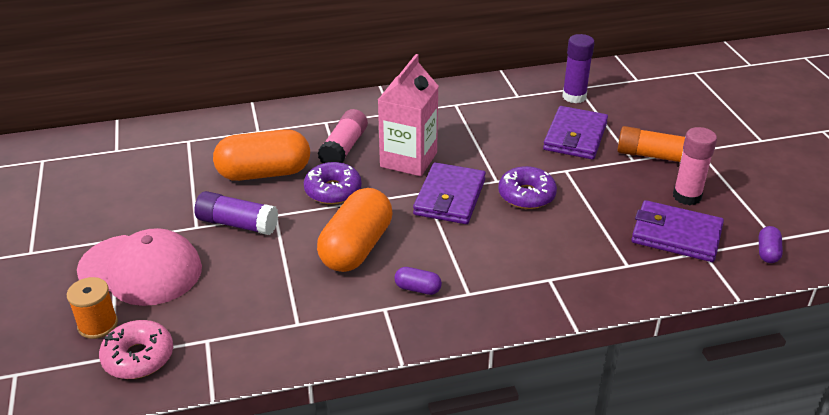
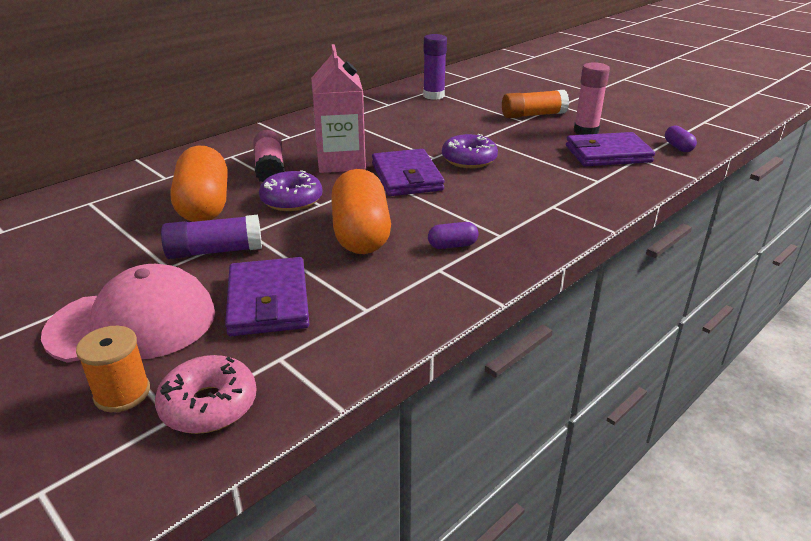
camera: 30 degrees left, 5 degrees down
orange capsule [213,129,310,181] -> orange capsule turned 60 degrees counterclockwise [170,145,228,222]
purple wallet [543,106,608,159] -> purple wallet moved to [225,257,309,336]

